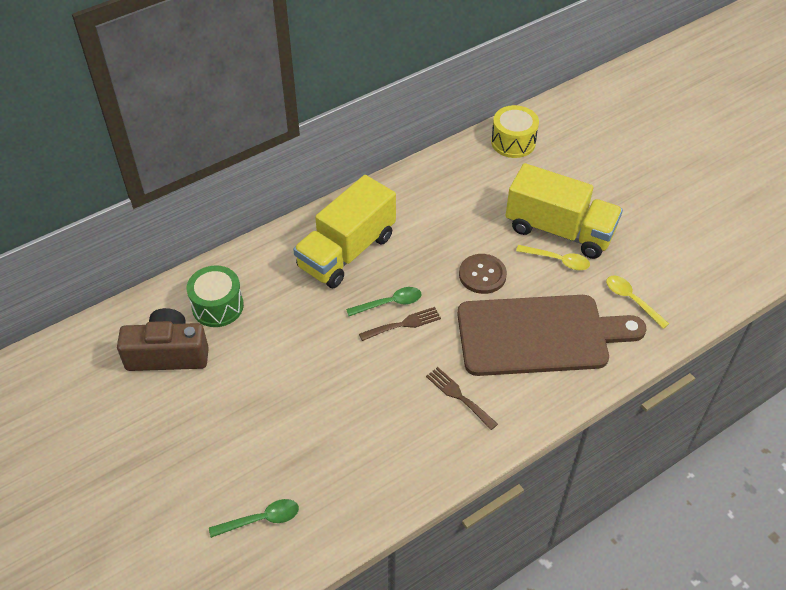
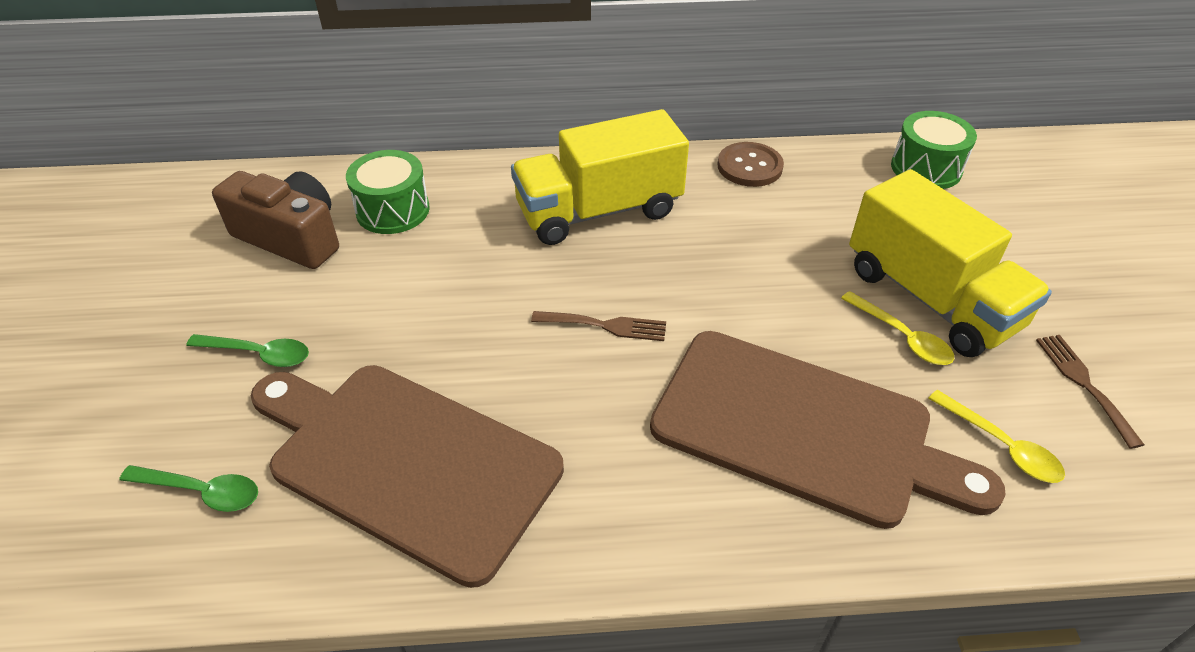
camera: 30 degrees right, 5 degrees down
green spoon [346,287,422,316] -> green spoon moved to [186,334,309,367]
brown fork [426,367,498,430] -> brown fork moved to [1036,335,1144,449]
brown button [459,254,507,294] -> brown button moved to [718,142,784,187]
yellow drum [491,105,539,158] -> green drum [891,111,977,189]
yellow spoon [606,276,669,329] -> yellow spoon turned 150 degrees clockwise [928,390,1065,483]
none -> brown cutting board [251,365,564,588]

